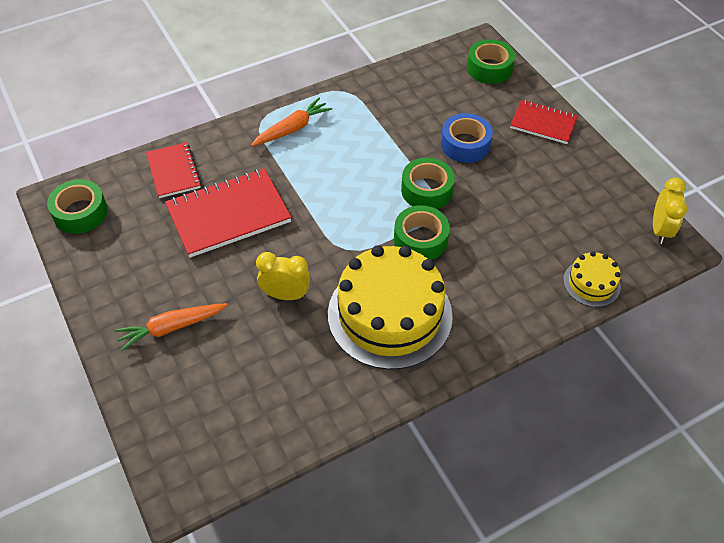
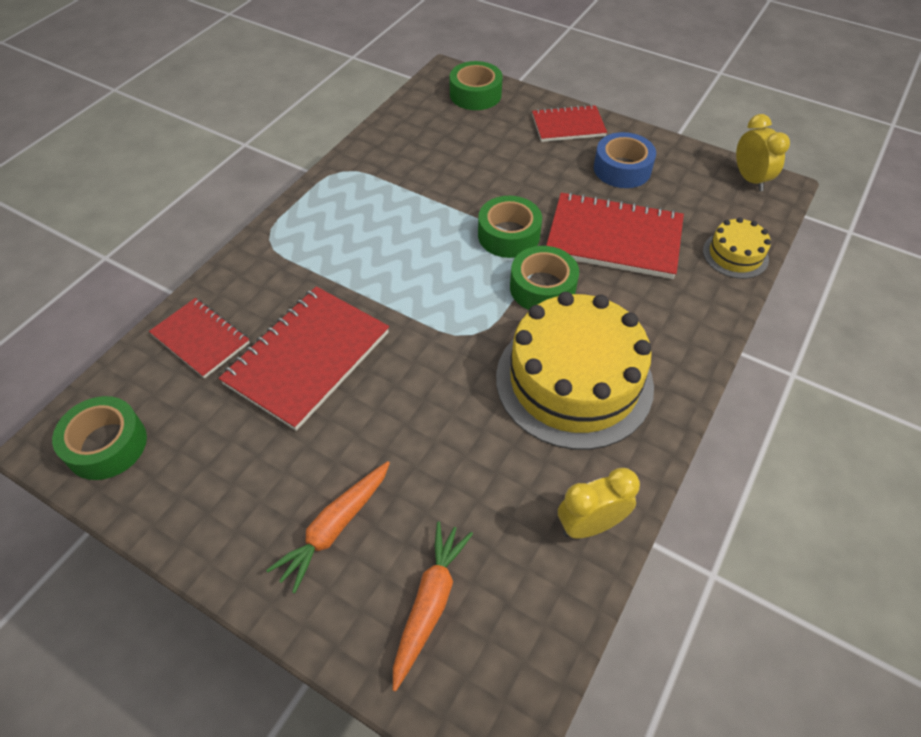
camera: 30 degrees left, 0 degrees up
orange carrot [251,98,332,146] -> orange carrot moved to [393,522,473,691]
yellow clock [256,252,310,300] -> yellow clock moved to [558,468,640,539]
blue tape [441,113,493,163] -> blue tape moved to [594,132,656,188]
none -> red notebook [546,192,684,279]

